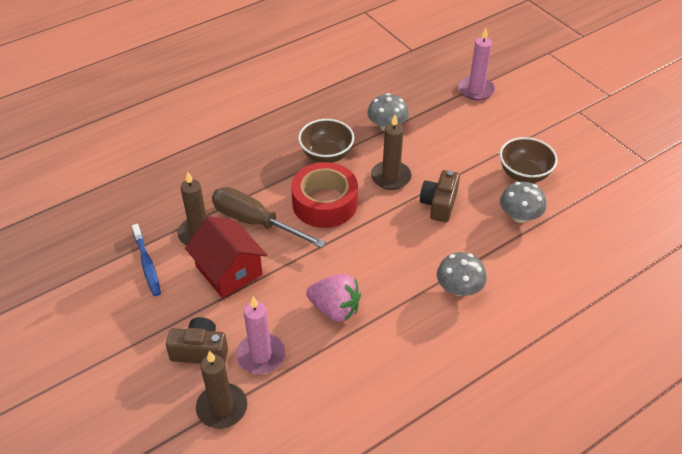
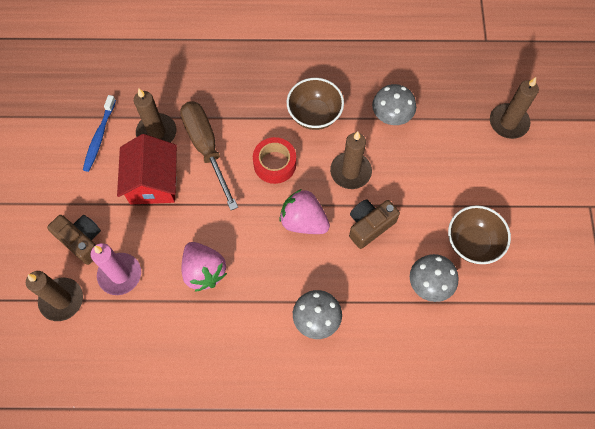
camera: 35 degrees right, 20 degrees up
red tape [291,162,358,228] -> red tape [253,137,296,184], size x0.66
pink candle [458,28,495,100] -> brown candle [490,77,539,139]
none -> pink strawberry [279,189,330,234]

